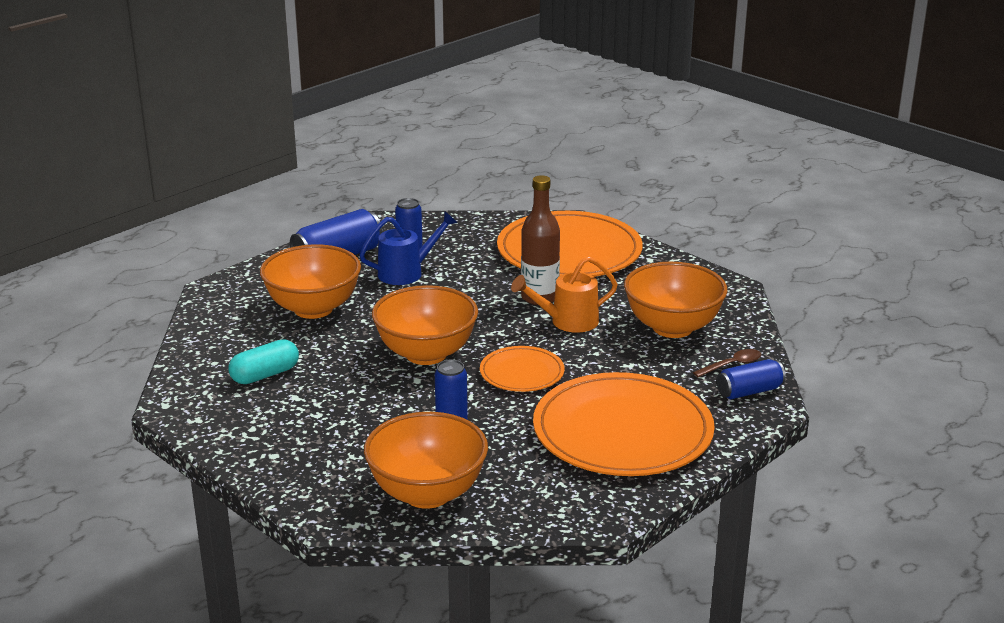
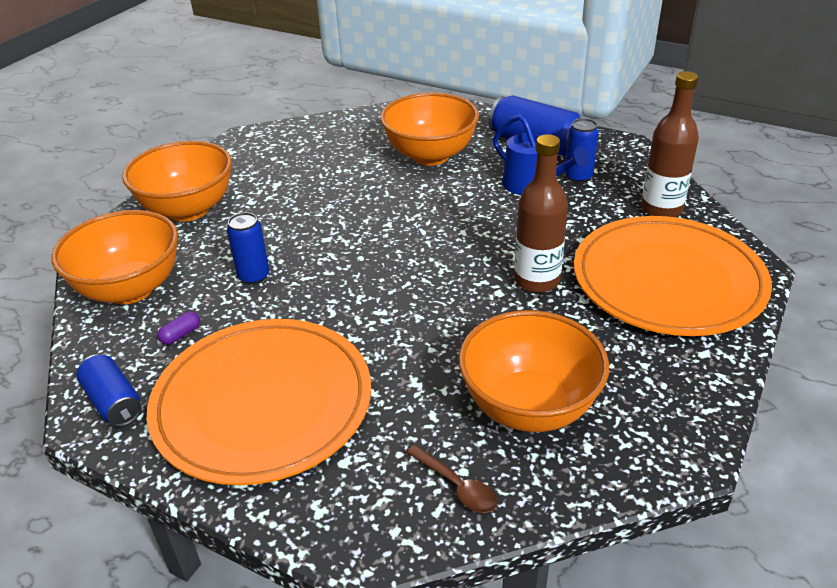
camera: 75 degrees right, 10 degrees up
turquoise capsule [229,339,299,384] -> none
orange bowl [372,285,478,365] -> orange bowl moved to [122,141,232,222]
orange plate [480,346,565,392] -> none
orange watering can [511,256,618,333] -> none
blue can [717,359,786,399] -> blue can moved to [76,354,141,427]
none -> purple capsule [157,311,200,345]
none -> brown bottle [641,71,699,217]

